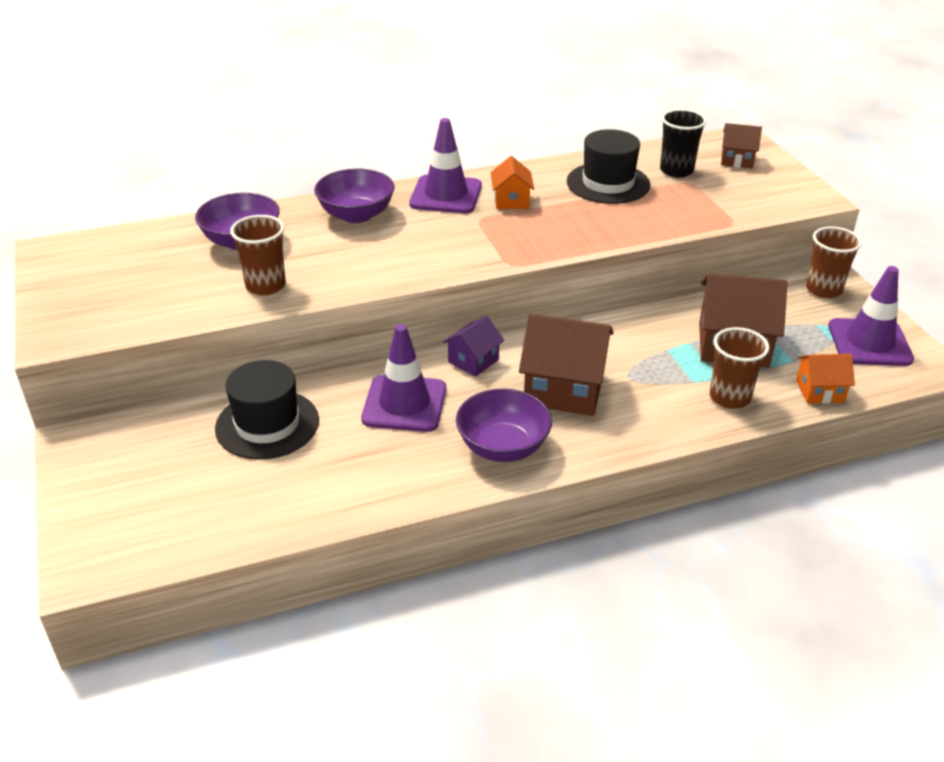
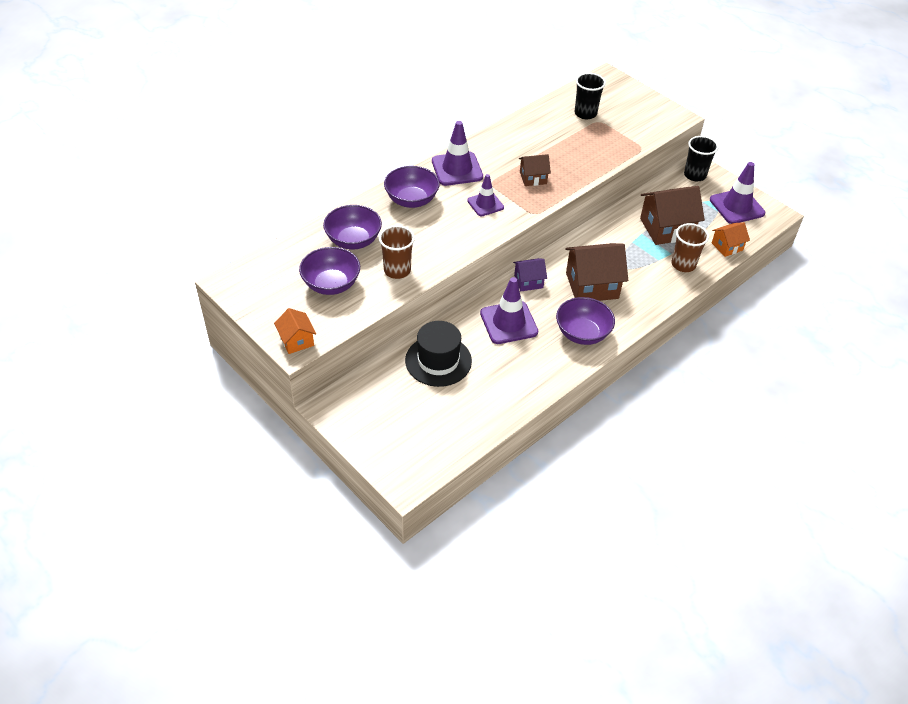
camera: 25 degrees left, 10 degrees up
purple house [443,316,504,377] -> purple house turned 60 degrees clockwise [513,258,547,291]
orange house [491,156,534,209] -> orange house moved to [274,308,316,354]
black hat [567,129,650,204] -> none
brown house [721,123,762,168] -> brown house moved to [519,154,551,186]
brown cup [806,226,862,298] -> black cup [684,136,719,181]
none -> purple bowl [299,247,360,295]
none -> purple traffic cone [467,174,504,216]

